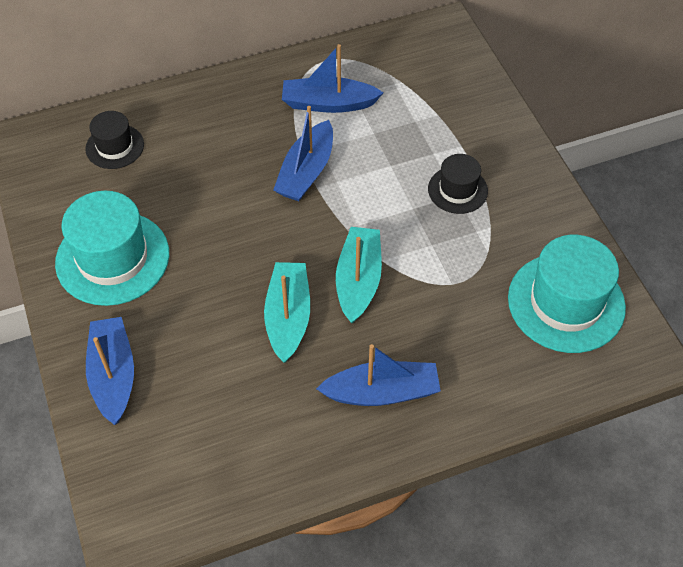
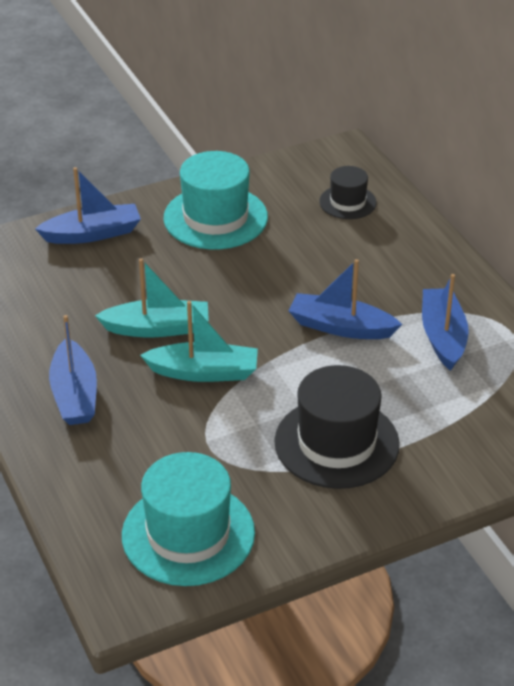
camera: 85 degrees right, 15 degrees down
black hat [428,154,488,214] -> black hat [274,365,400,489], size x1.80

